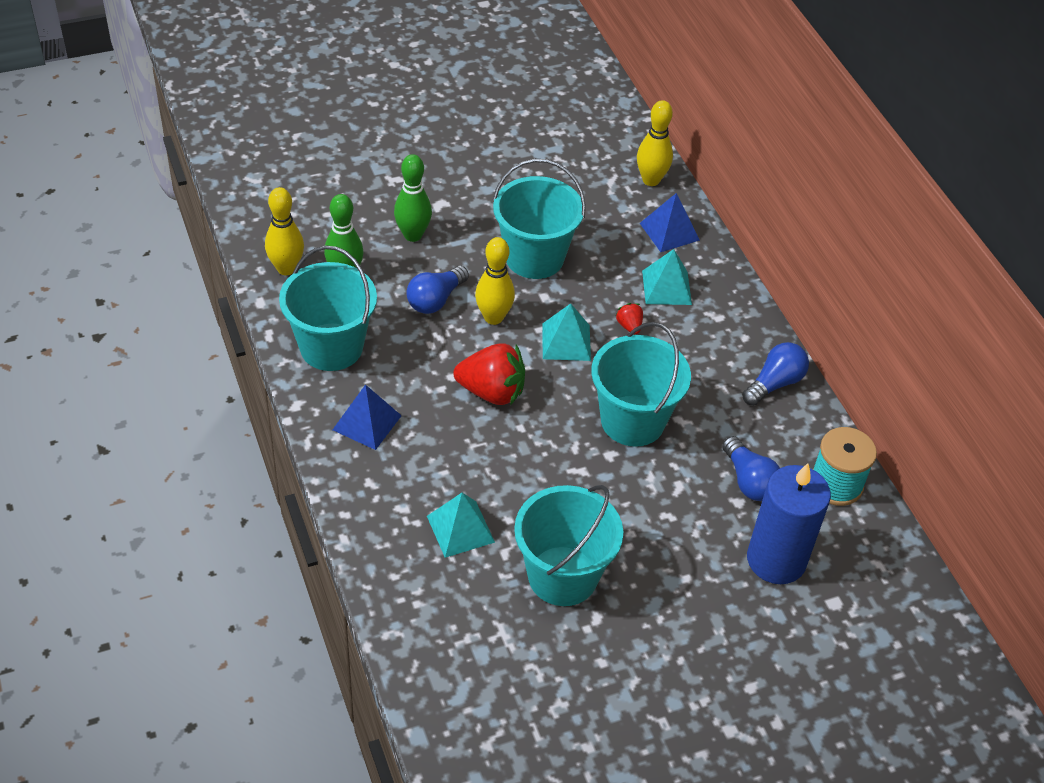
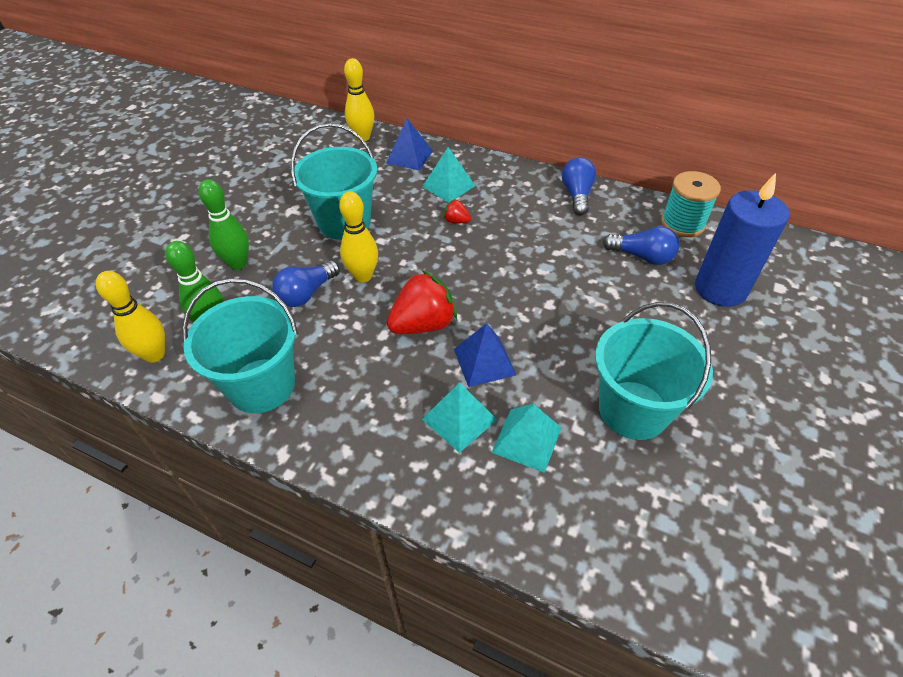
camera: 40 degrees left, 0 degrees up
blue pyramid [332,384,402,450] -> blue pyramid moved to [454,323,516,387]
blue light bulb [406,266,469,314] -> blue light bulb turned 45 degrees clockwise [272,260,340,307]
turquoise pyramid [542,304,591,361] -> turquoise pyramid moved to [422,383,497,453]
turquoise bucket [591,322,691,447] -> none

